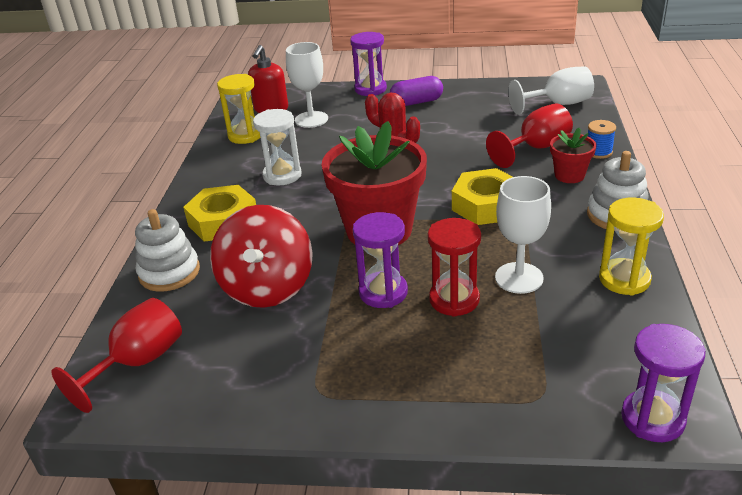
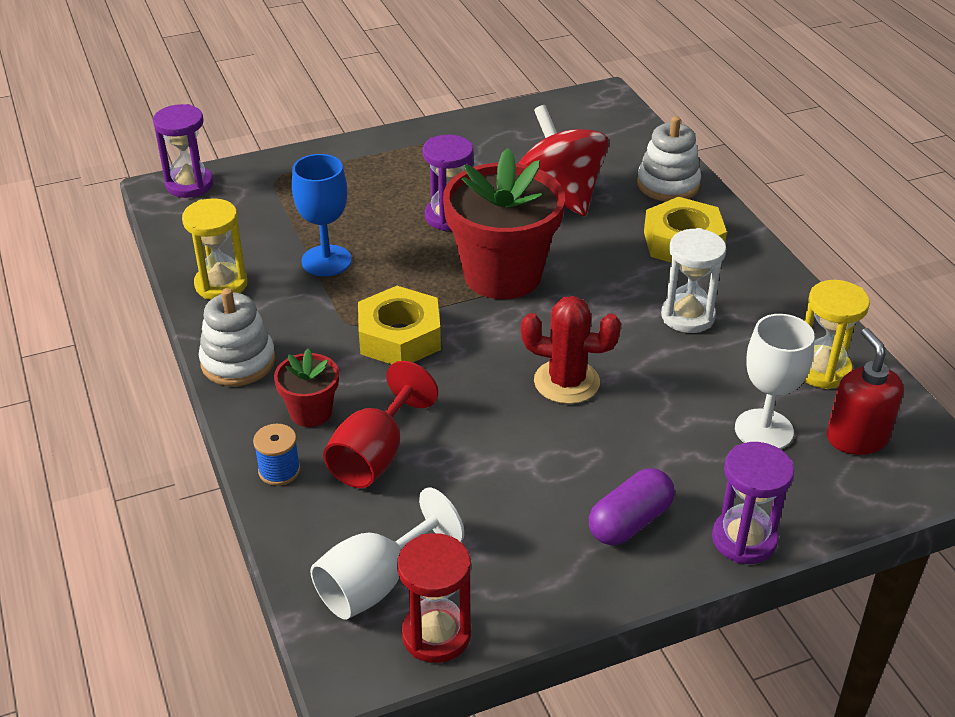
camera: 150 degrees right, 5 degrees up
red goblet [51,298,182,413] -> none
red hourglass [428,218,481,317] -> red hourglass moved to [397,533,471,663]
white goblet [495,176,551,294] -> blue goblet [292,154,352,276]

